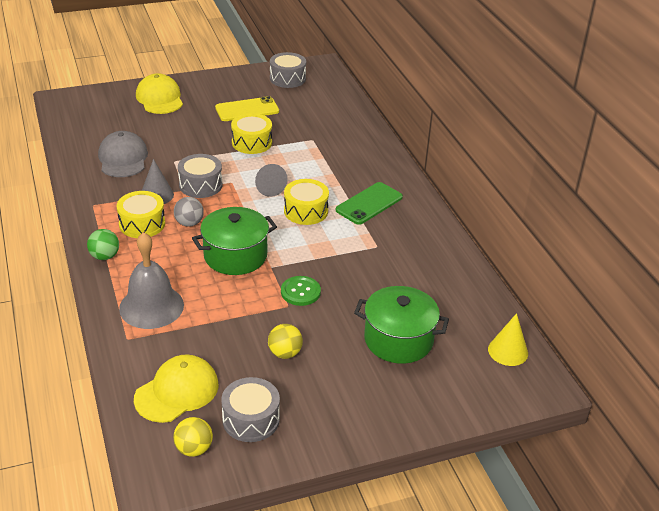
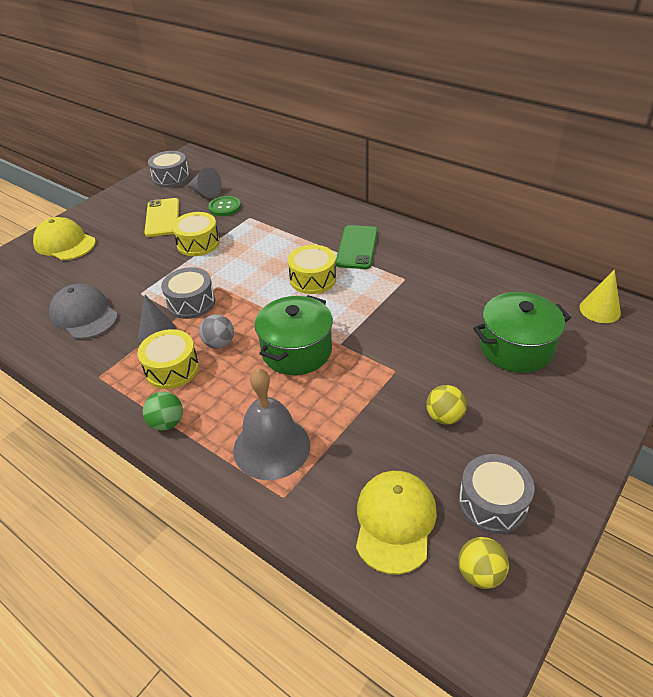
camera: 30 degrees left, 5 degrees up
yellow phone [215,96,279,121] -> yellow phone turned 45 degrees counterclockwise [144,198,179,237]
grey cone [255,164,288,197] -> grey cone moved to [187,167,222,198]
green button [281,276,321,306] -> green button moved to [208,196,241,216]

